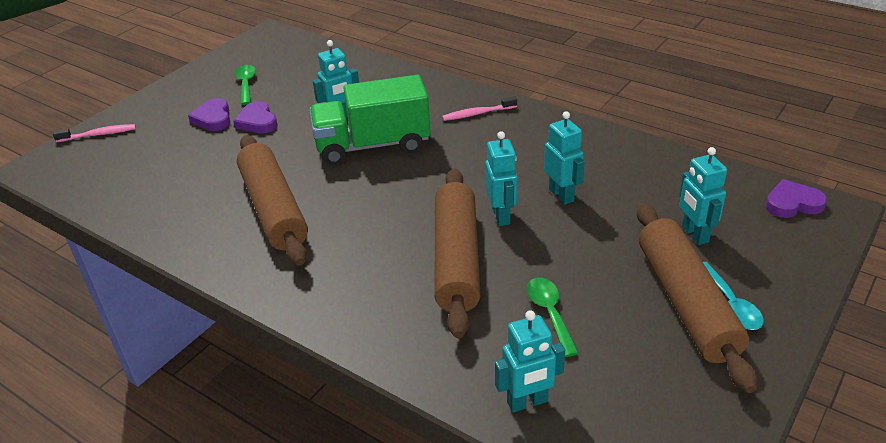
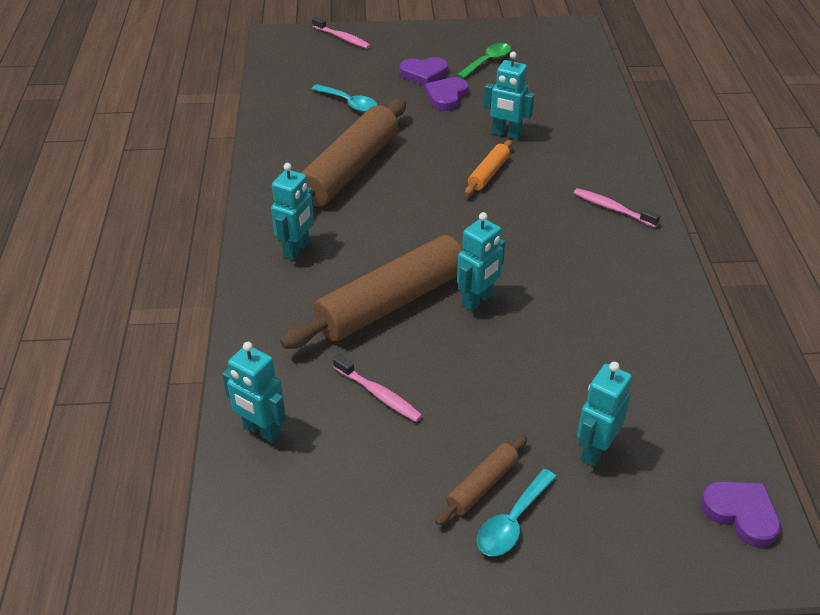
camera: 50 degrees right, 5 degrees up
purple heart [188,98,230,131] -> purple heart turned 135 degrees counterclockwise [399,57,448,86]
green truck [309,75,431,165] -> orange rolling pin [465,140,512,195]
green spoon [527,277,579,357] -> pink toothbrush [333,354,422,422]
turquoise robot [544,111,585,205] -> turquoise robot moved to [271,163,314,260]
brown rolling pin [637,203,757,393] -> brown rolling pin [435,435,527,526], size x0.46
none -> turquoise spoon [312,84,377,112]

